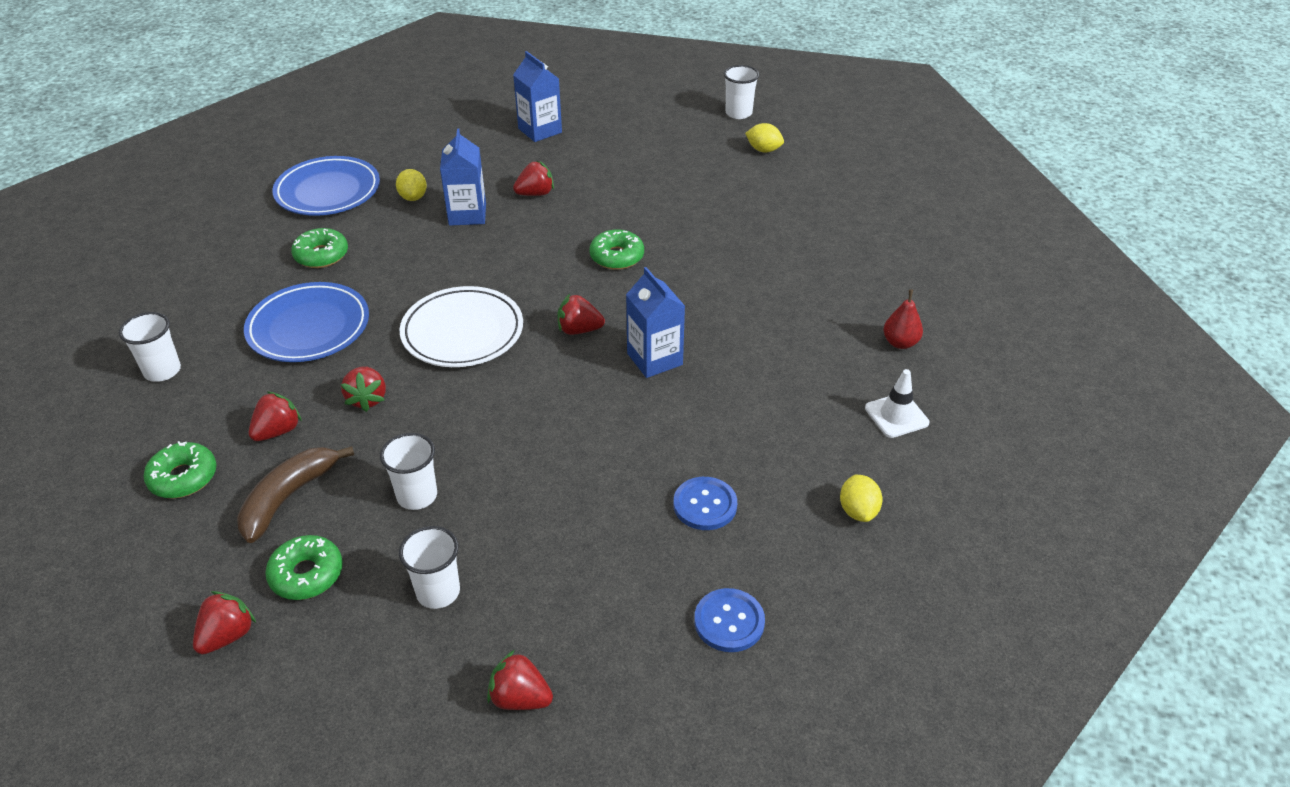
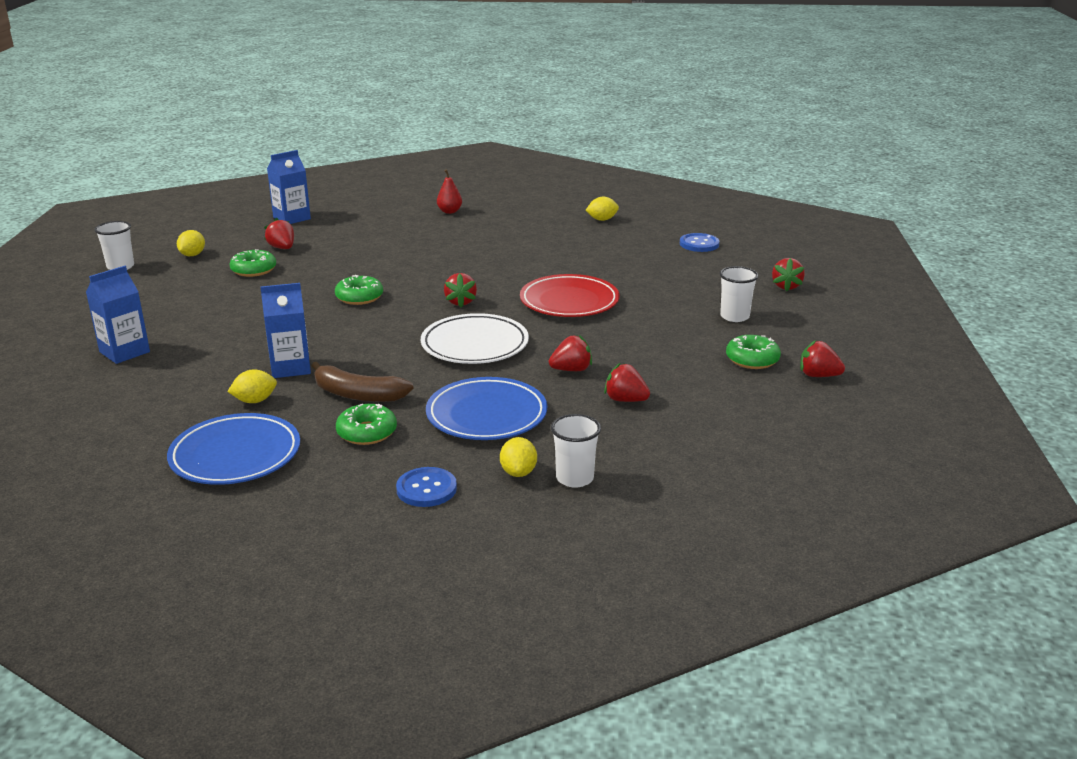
camera: 100 degrees left, 15 degrees down
green donut [144,441,217,498] -> green donut moved to [229,249,276,277]
brown banana [237,446,354,543] -> brown banana moved to [312,362,414,402]
white cup [380,433,437,510] -> none
red strawberry [513,161,554,196] -> red strawberry moved to [264,218,294,249]
blue carton [626,267,685,378] -> blue carton moved to [267,150,311,224]
blue button [673,477,737,530] -> blue button moved to [396,467,457,507]
white traffic cone [865,369,929,438] -> none
none -> yellow lemon [500,437,537,477]
none -> red plate [520,274,619,317]

